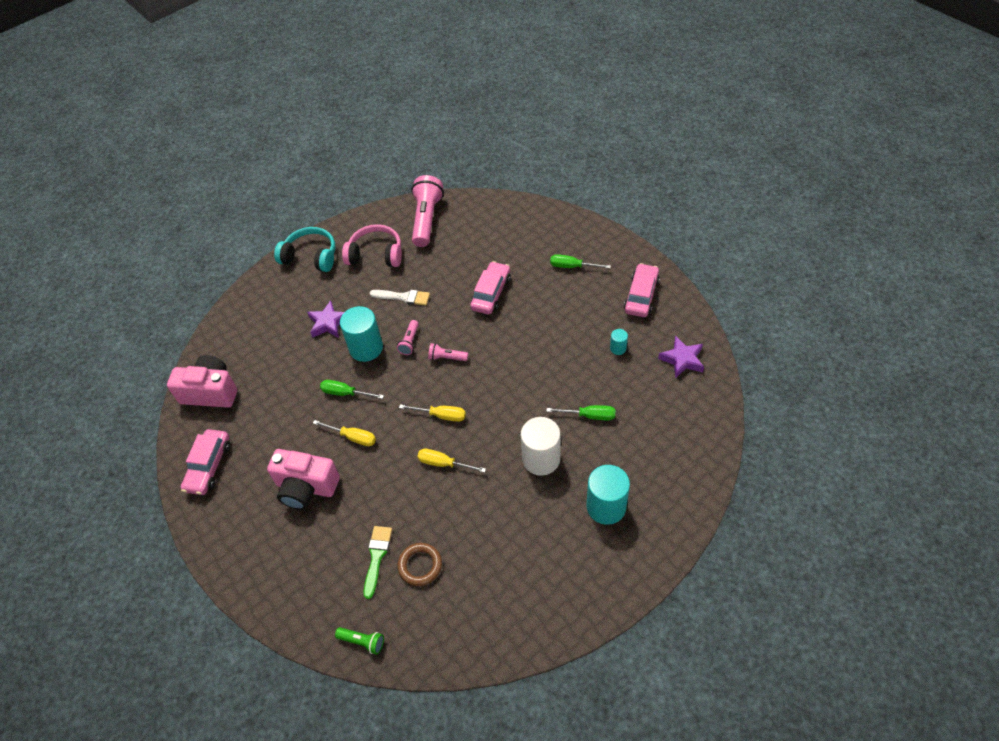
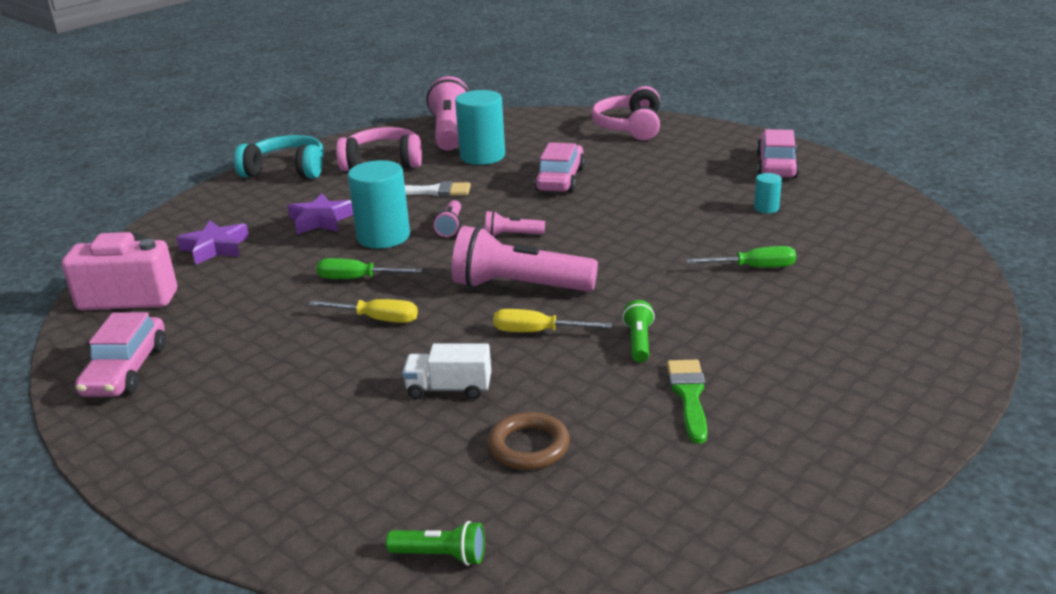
camera: 10 degrees left, 25 degrees down
pink camera [267,449,340,510] -> none
green brush [364,526,392,599] -> green brush moved to [667,359,707,444]
yellow screwdriver [399,404,466,422] -> pink flashlight [452,226,598,292]
white cylinder [521,417,561,476] -> none
green screwdriver [550,254,611,269] -> none
turquoise cylinder [586,465,630,525] -> turquoise cylinder moved to [455,90,505,165]
purple star [658,336,704,378] -> purple star moved to [176,220,249,265]
none -> white truck [402,343,491,400]
none -> pink headphones [591,86,660,140]
none -> green flashlight [622,300,655,362]

